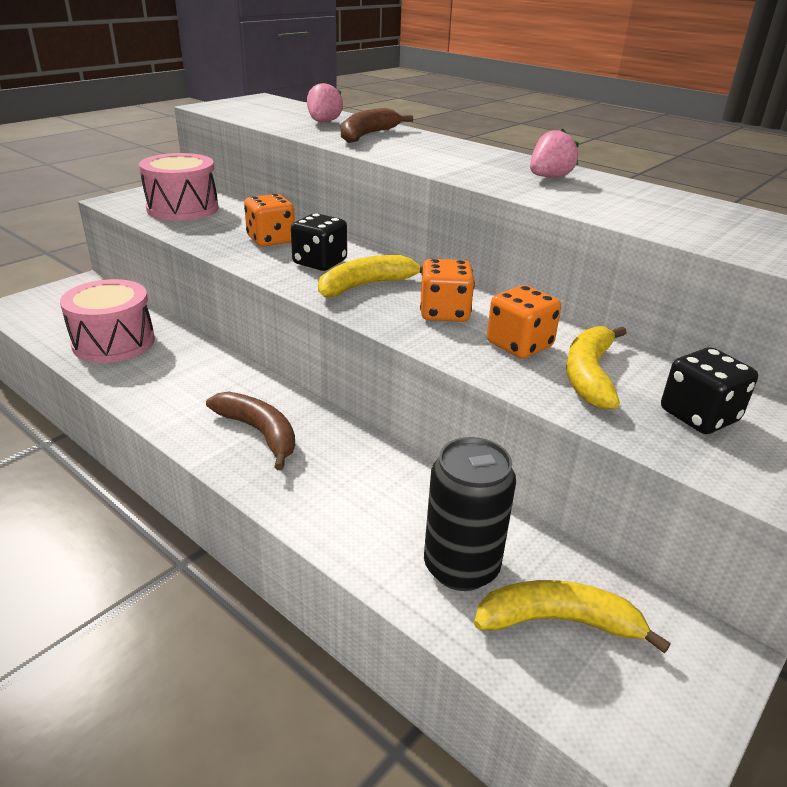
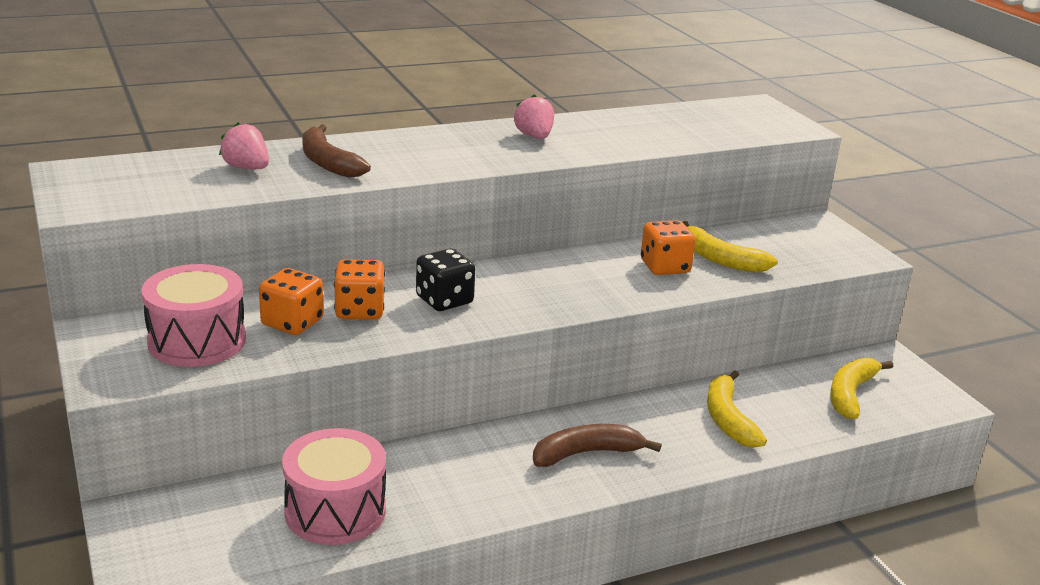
camera: 65 degrees left, 5 degrees down
yellow banana [318,255,423,297] -> yellow banana moved to [707,370,767,448]
orange dice [420,259,475,322] -> orange dice moved to [259,268,324,335]
black can [424,437,516,591] -> none
black dice [661,347,758,434] -> none

